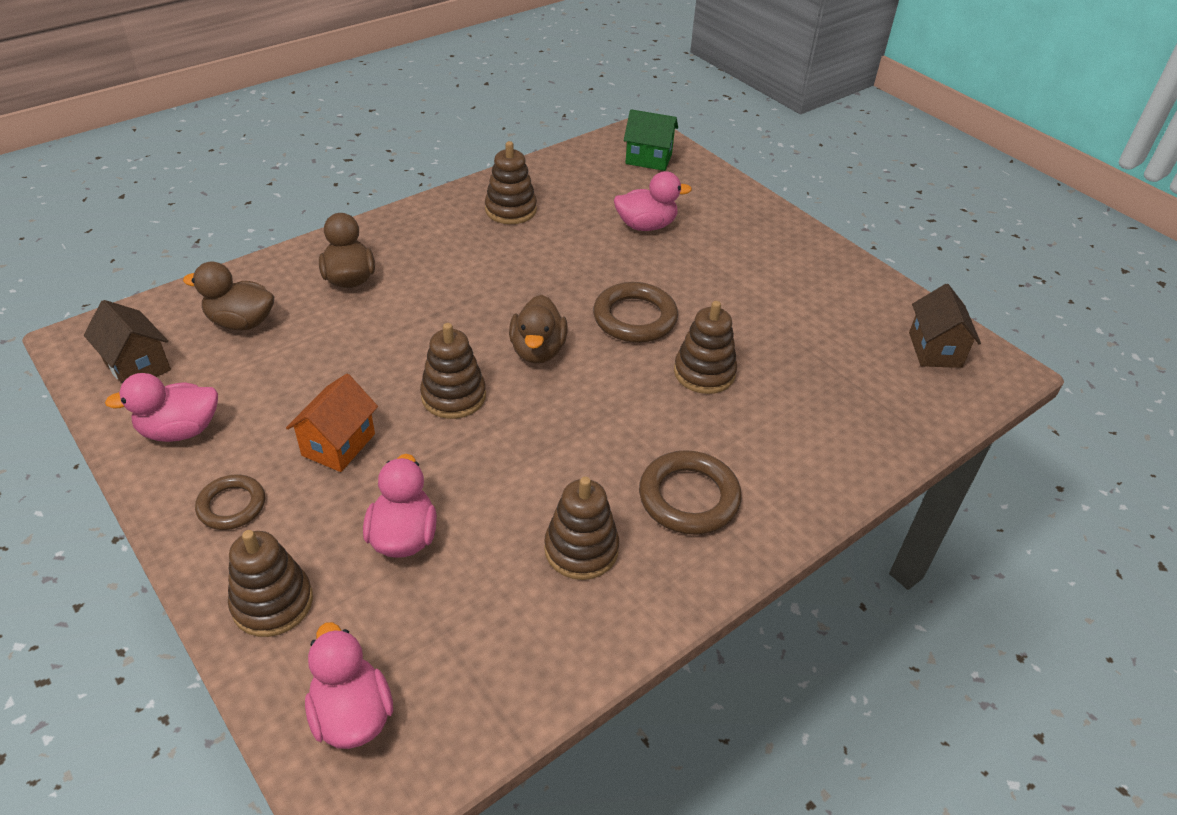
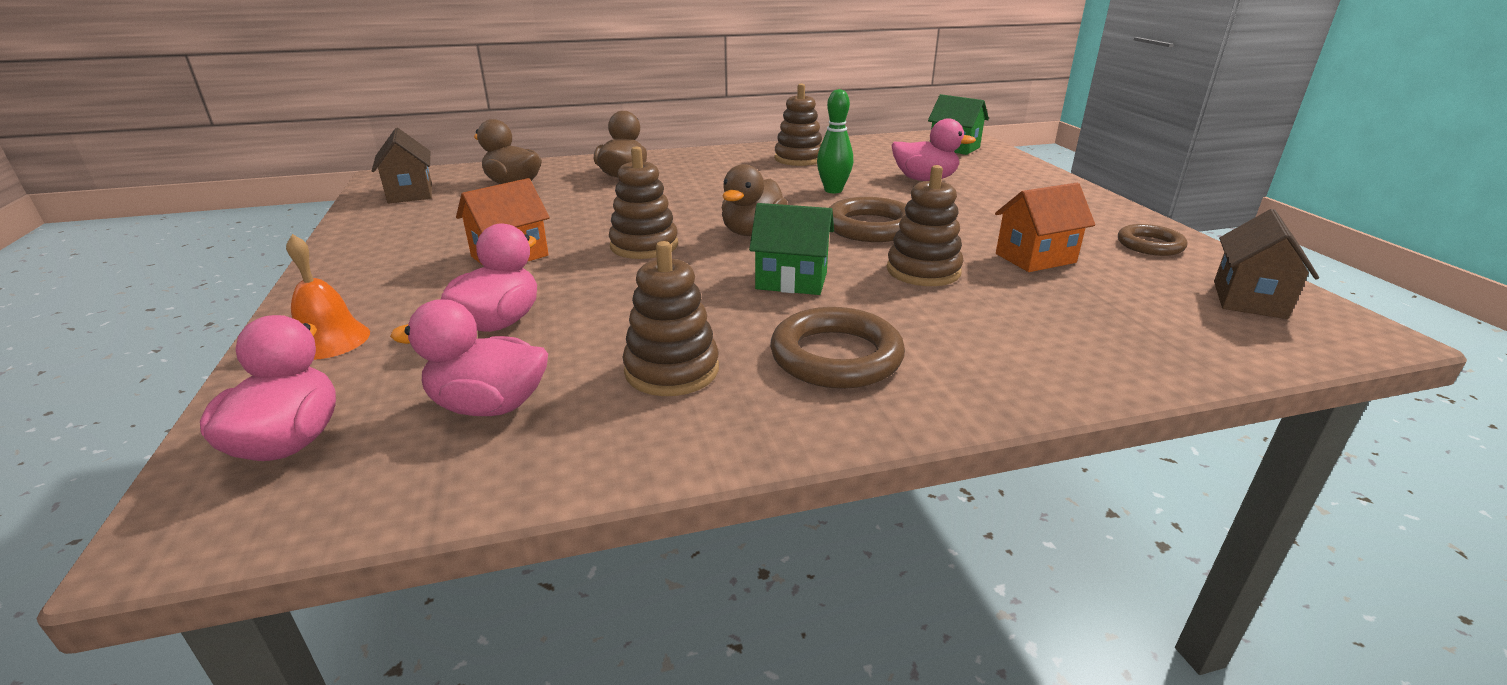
camera: 25 degrees right, 15 degrees down
pink duck [105,373,218,442] -> pink duck moved to [390,299,548,416]
brown ring [195,475,265,530] -> brown ring moved to [1118,224,1187,256]
brown stacking toy [228,530,313,637] -> orange bell [286,234,370,360]
none -> green house [749,203,834,295]
none -> green bowling pin [817,89,853,193]
none -> orange house [995,183,1095,272]

